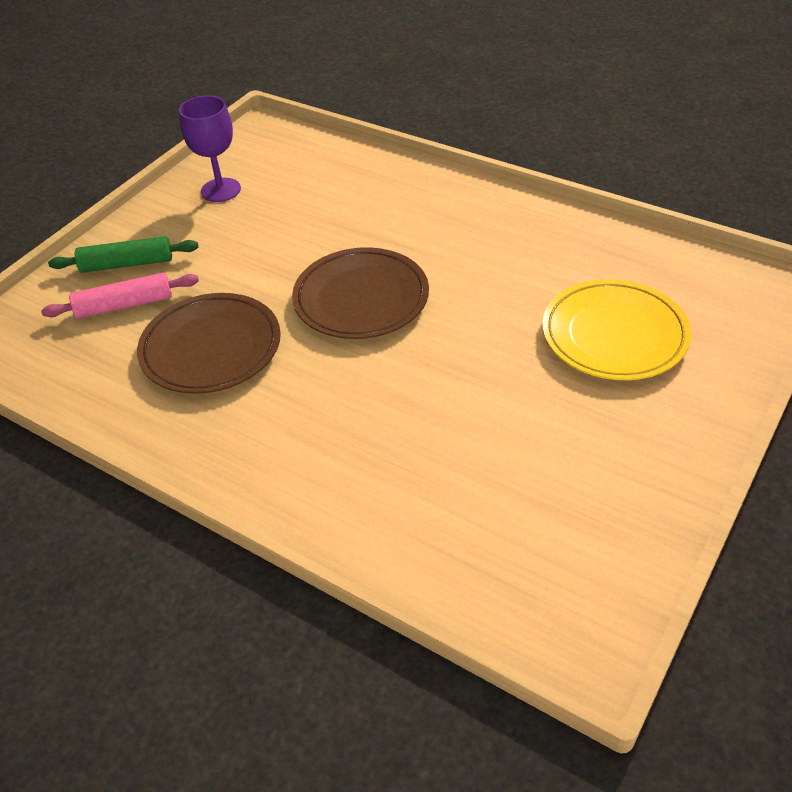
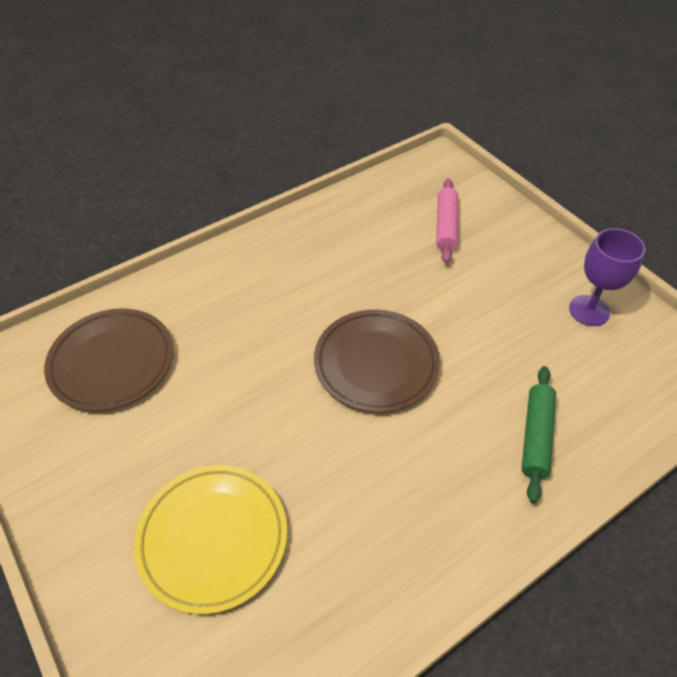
camera: 110 degrees right, 5 degrees up
green rolling pin [48,236,199,273] -> green rolling pin moved to [521,366,556,503]
brown plate [137,293,281,394] -> brown plate moved to [44,308,173,411]

